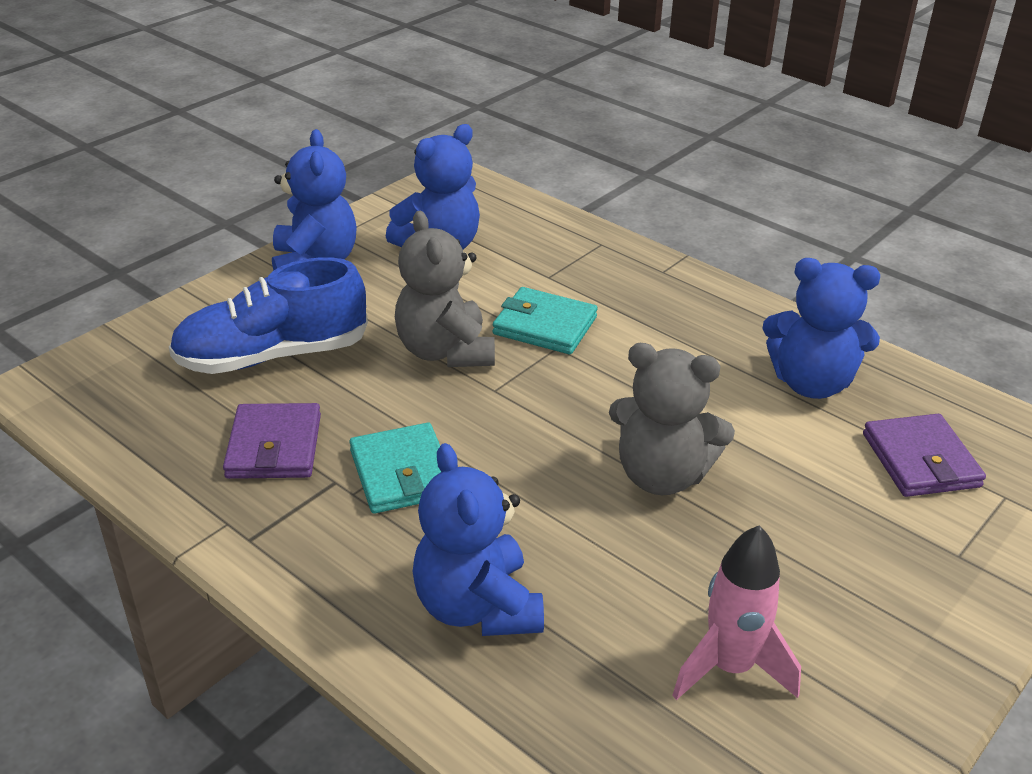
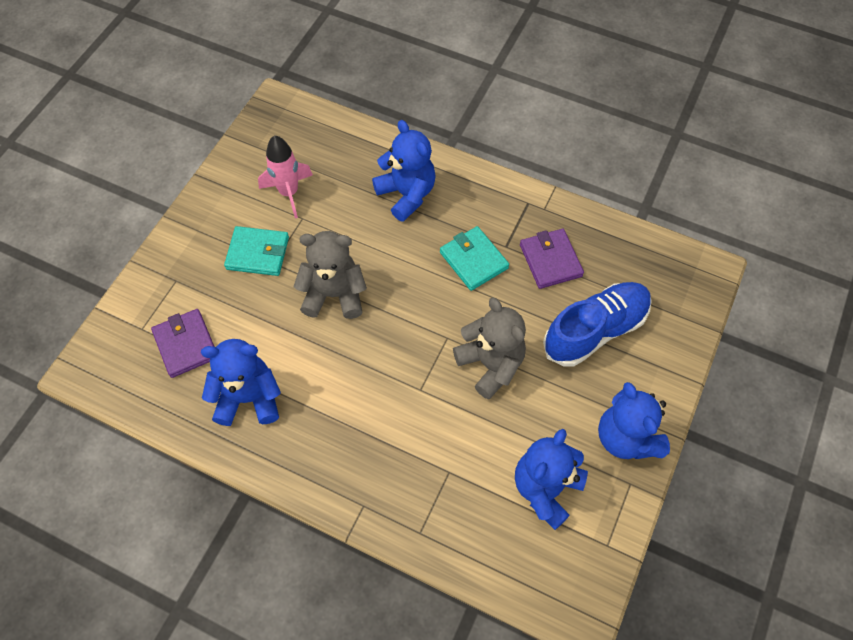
camera: 165 degrees right, 25 degrees up
turquoise wallet [493,287,597,354] -> turquoise wallet moved to [224,226,289,276]

